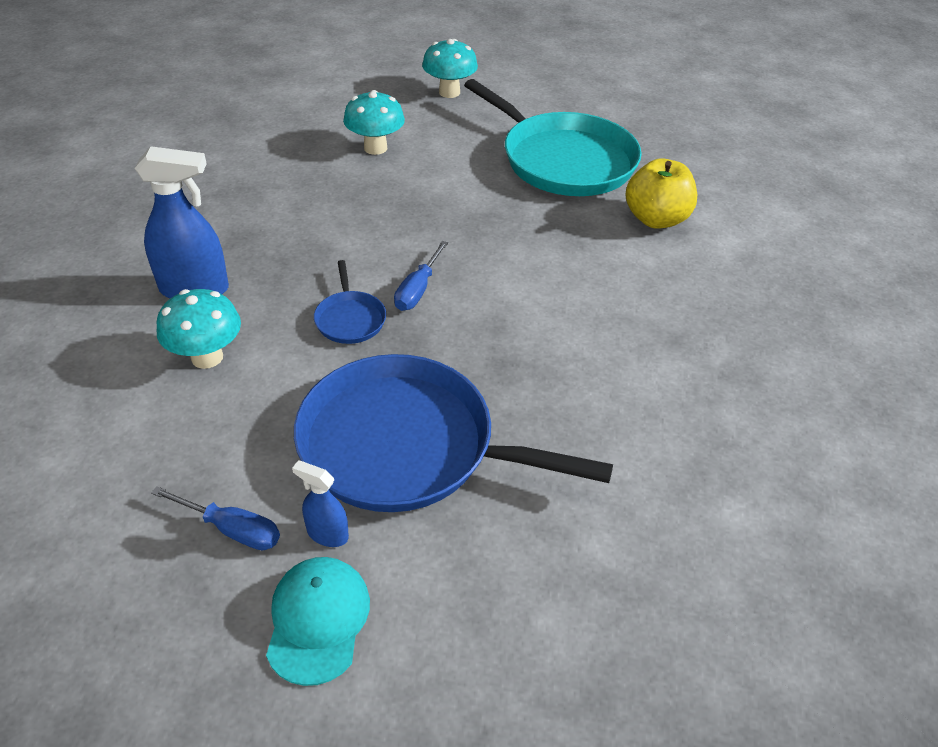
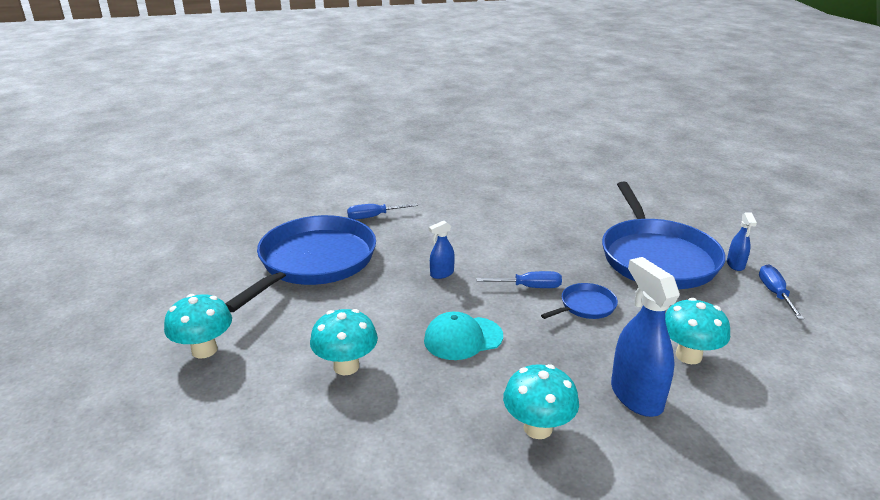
camera: 110 degrees left, 15 degrees down
turquoise cap [266,557,370,686] -> turquoise cap moved to [424,312,503,360]
turquoise pan [464,79,642,196] -> blue pan [225,215,376,312]
yellow apple [625,158,697,229] -> blue screwdriver [347,203,418,220]
none -> blue spray bottle [429,221,455,279]
none -> turquoise mushroom [503,364,579,439]

